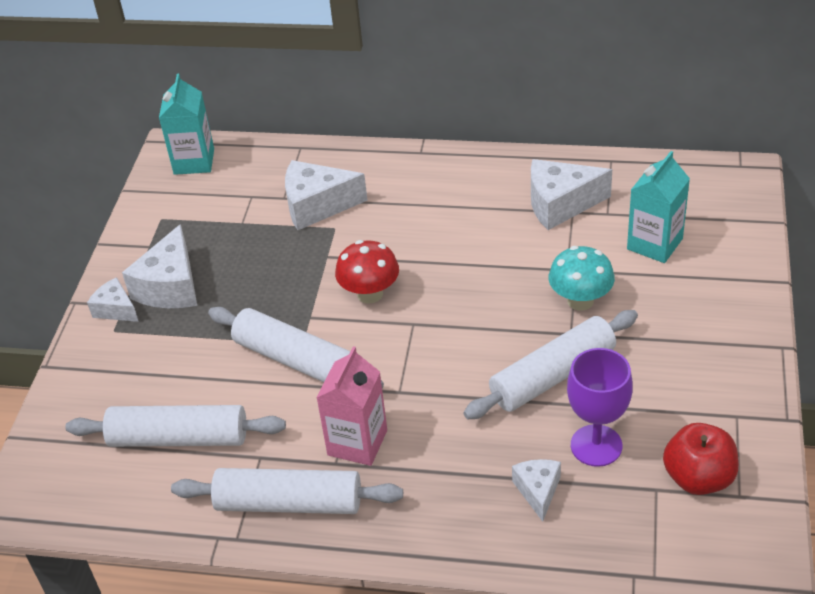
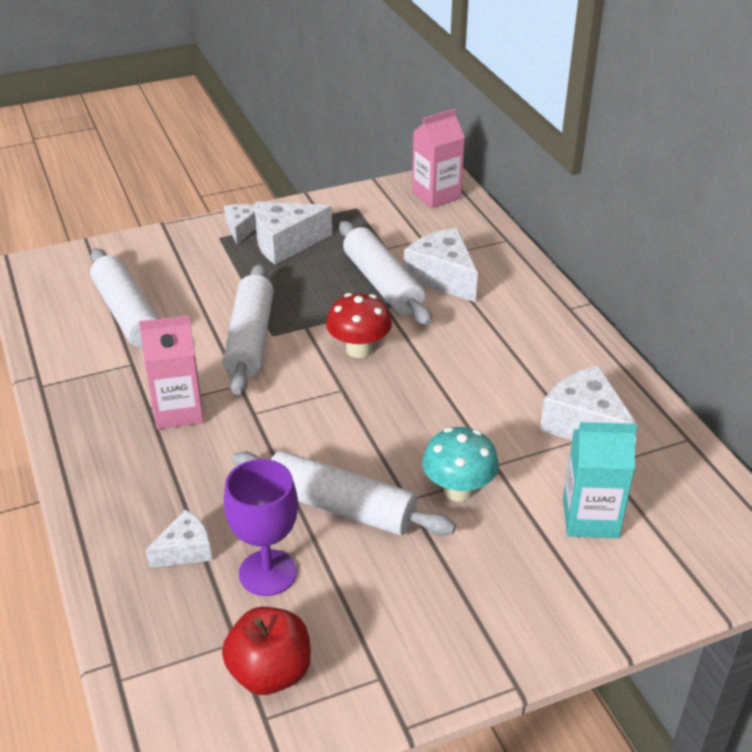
camera: 55 degrees right, 5 degrees down
turquoise carton [159,74,214,175] -> pink carton [412,109,465,208]
white rolling pin [171,468,403,514] -> white rolling pin moved to [339,221,432,325]

